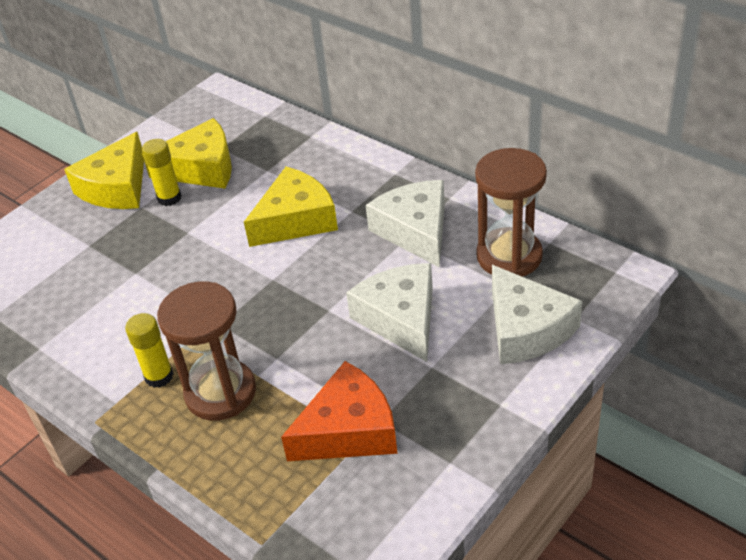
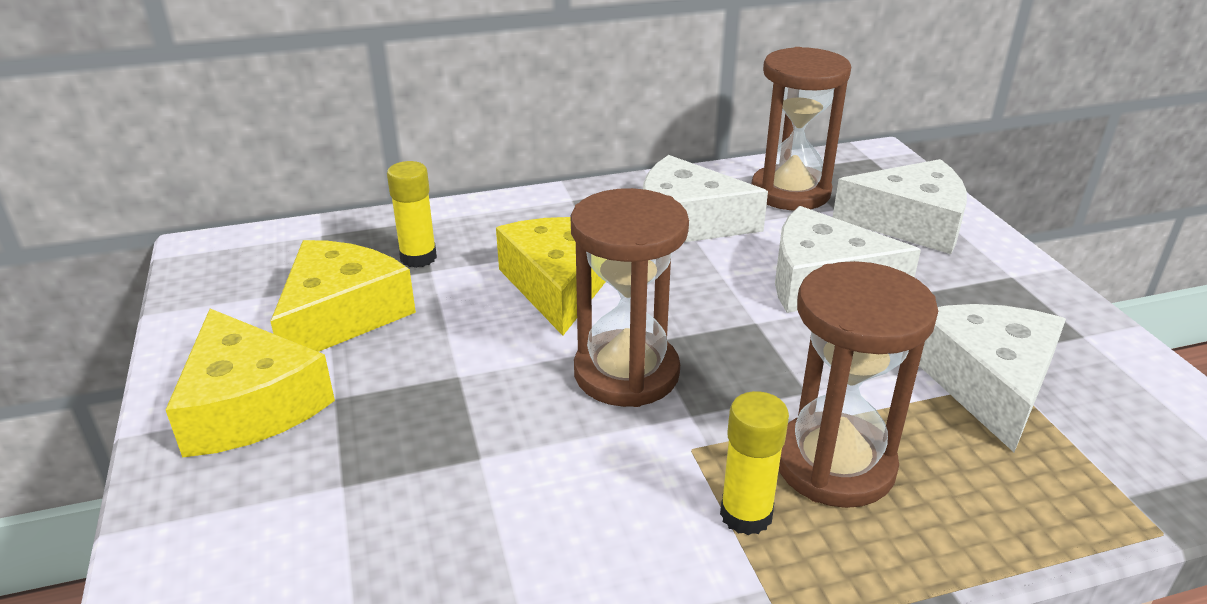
camera: 60 degrees left, 10 degrees down
yellow glue stick [142,139,182,206] -> yellow glue stick moved to [387,161,437,268]
orange cheese [281,361,397,461] -> white cheese [919,304,1066,452]
none -> brown hourglass [571,188,689,407]

